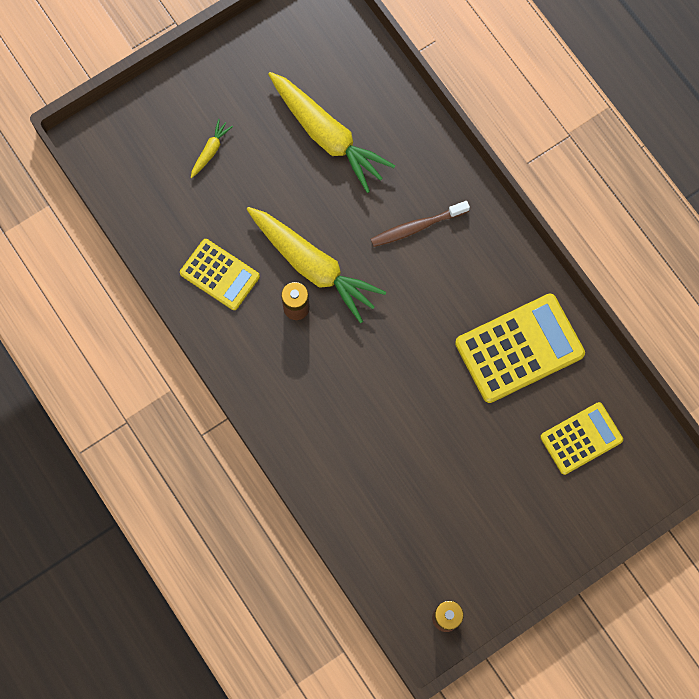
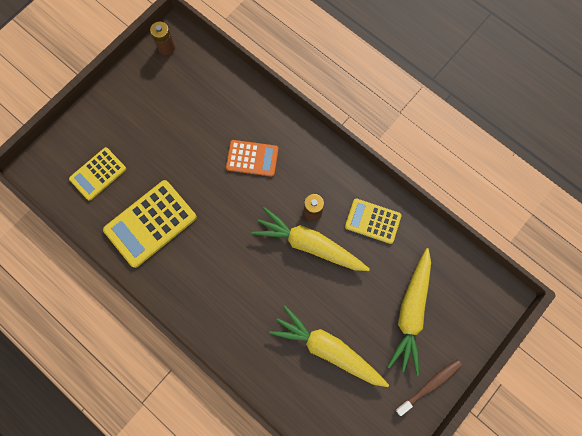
camera: 165 degrees right, 0 degrees up
yellow carrot [191,119,233,178] -> yellow carrot [388,248,431,376], size x2.36
brown toothbrush [371,201,470,247] -> brown toothbrush moved to [395,359,462,416]
none -> orange calculator [226,140,278,177]

